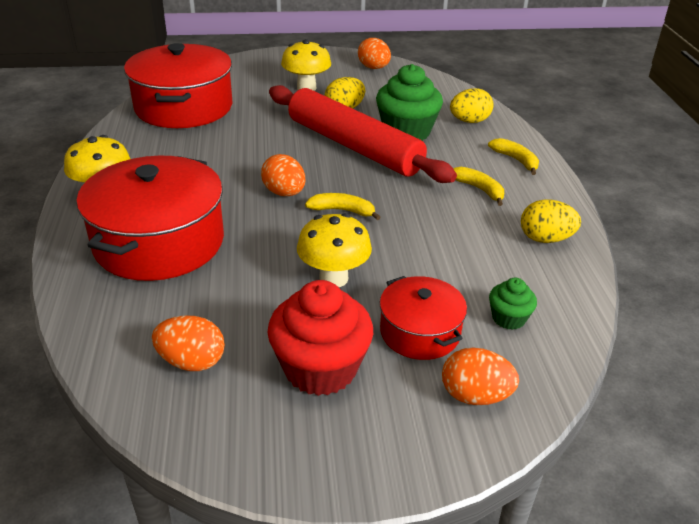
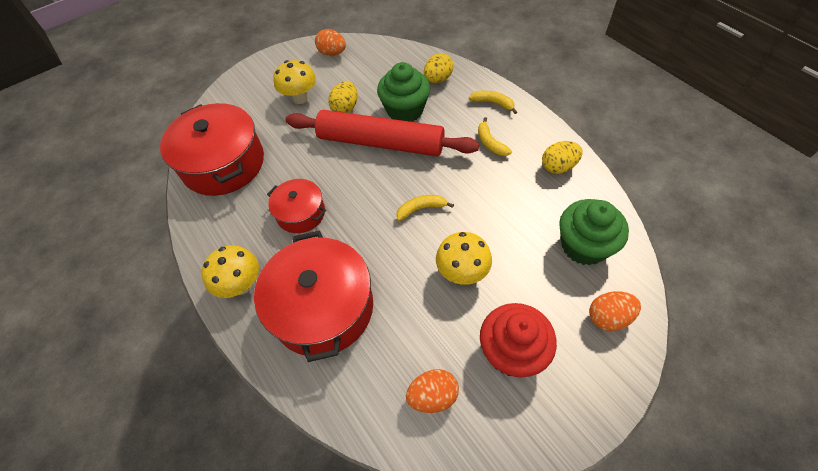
camera: 25 degrees left, 20 degrees up
orange egg [261,154,305,196] -> none
red pot [380,276,467,360] -> red pot moved to [267,179,326,233]
yellow banana [453,167,504,206] -> yellow banana turned 135 degrees counterclockwise [478,117,512,156]
green cupcake [489,278,537,330] -> green cupcake [559,199,629,265], size x1.99

